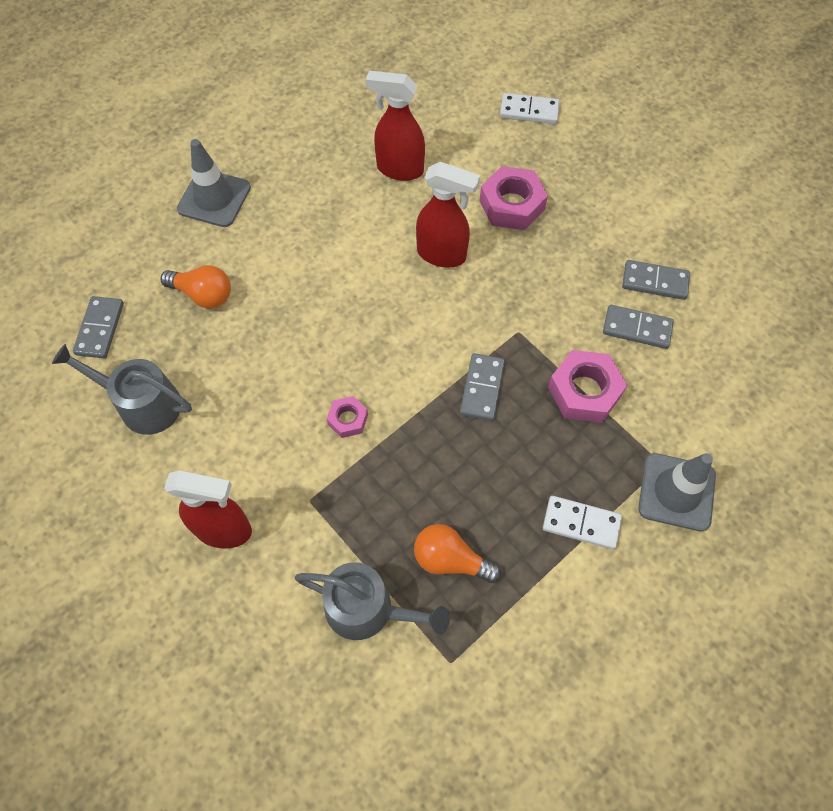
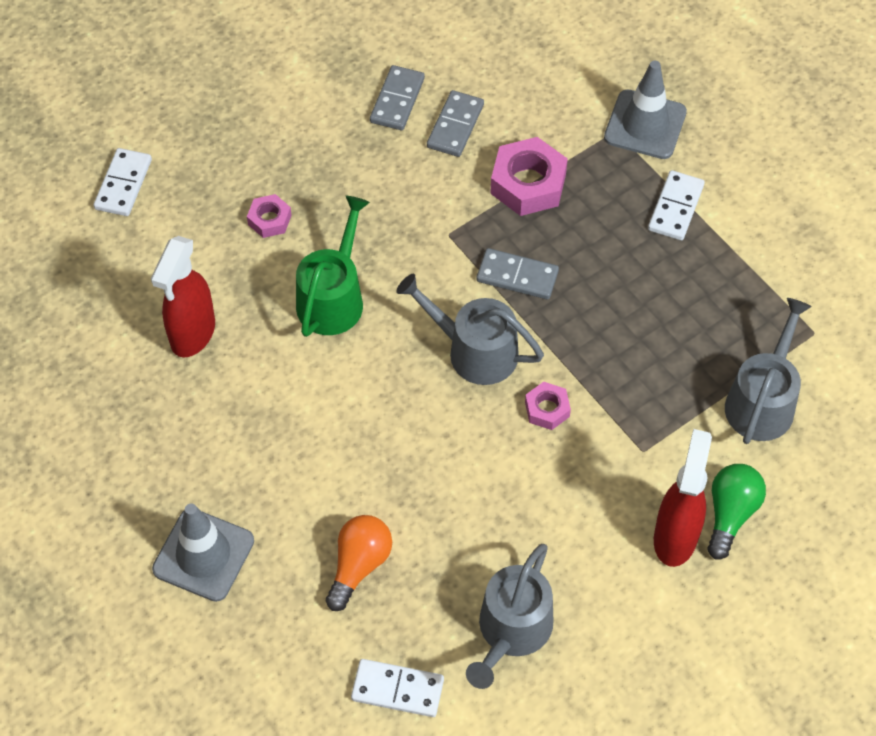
camera: 85 degrees left, 5 degrees down
grey domino [73,296,124,358] -> white domino [351,659,444,717]
orange light bulb [414,524,501,583] -> none
red spray bottle [416,162,480,268] -> green watering can [296,196,370,337]
pink nut [480,166,548,230] -> pink nut [247,194,292,238], size x0.55
none -> grey watering can [396,274,544,385]
none -> green light bulb [707,464,766,560]

